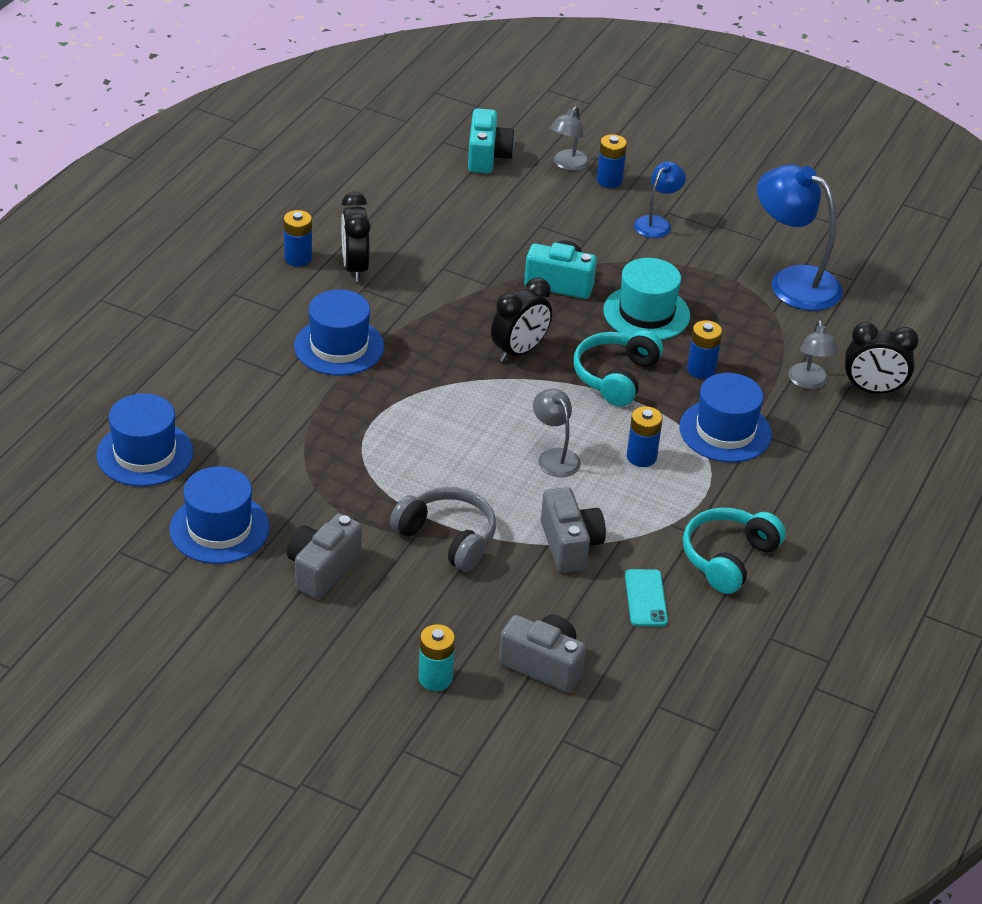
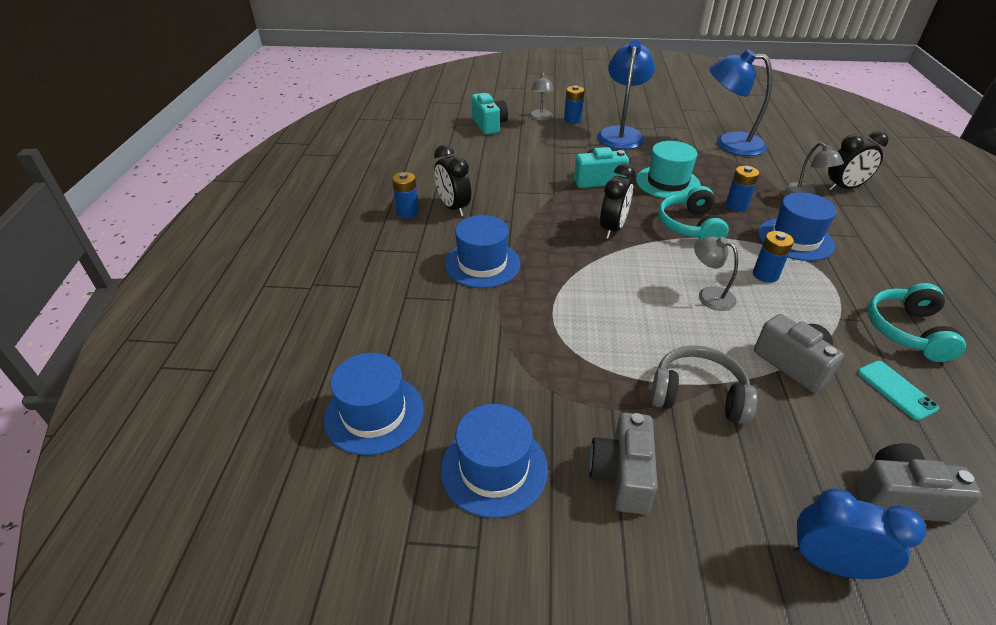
camera: 20 degrees left, 0 degrees up
turquoise battery [418,624,455,691] -> blue clock [793,488,926,579]
blue lamp [634,161,686,238] -> blue lamp [597,40,655,149], size x1.86

